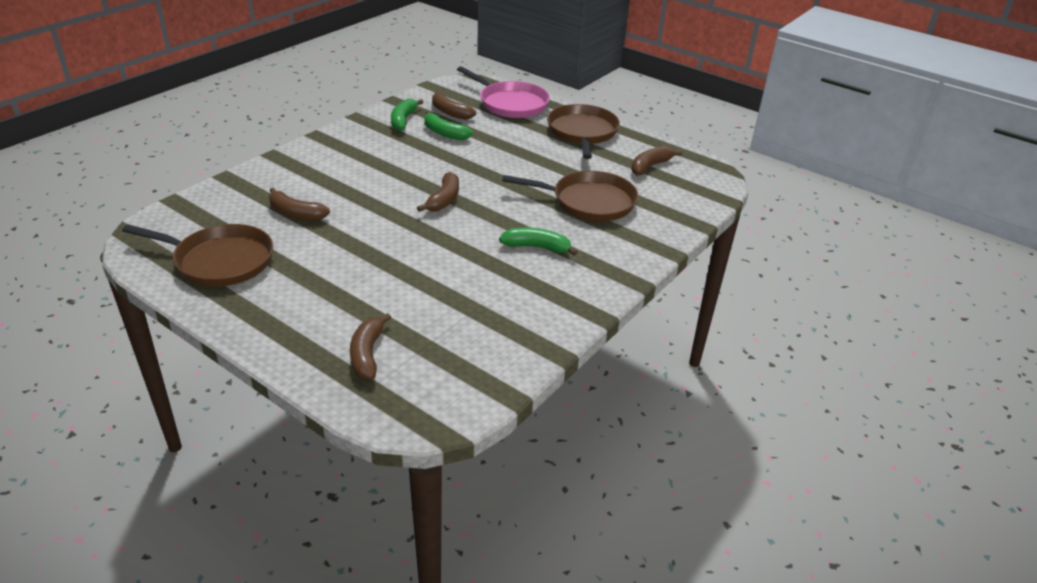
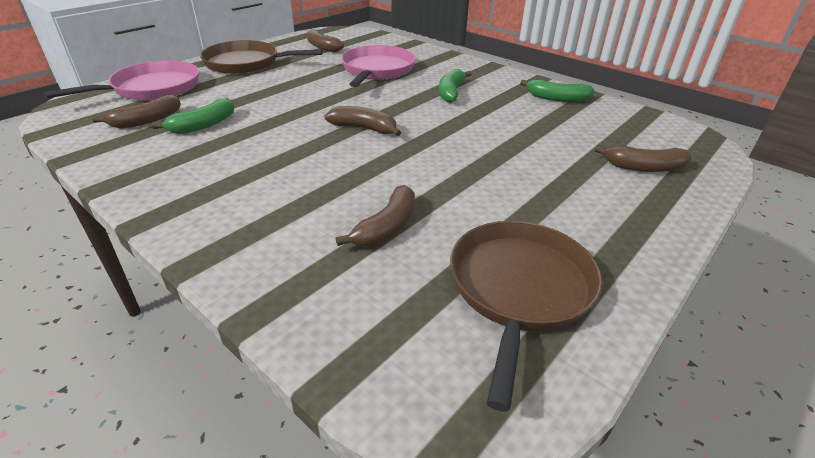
camera: 85 degrees left, 0 degrees up
green banana [391,99,424,131] -> green banana moved to [521,80,594,102]
brown pan [502,171,638,221] -> pink pan [341,45,416,87]

